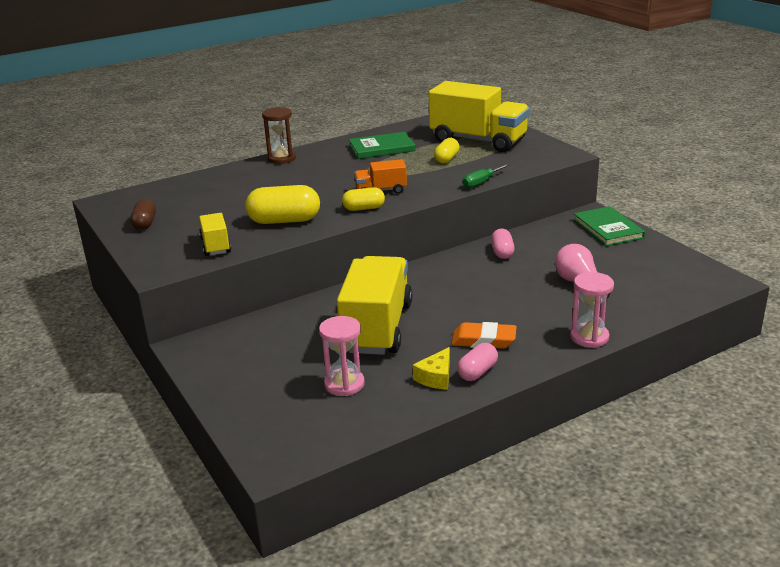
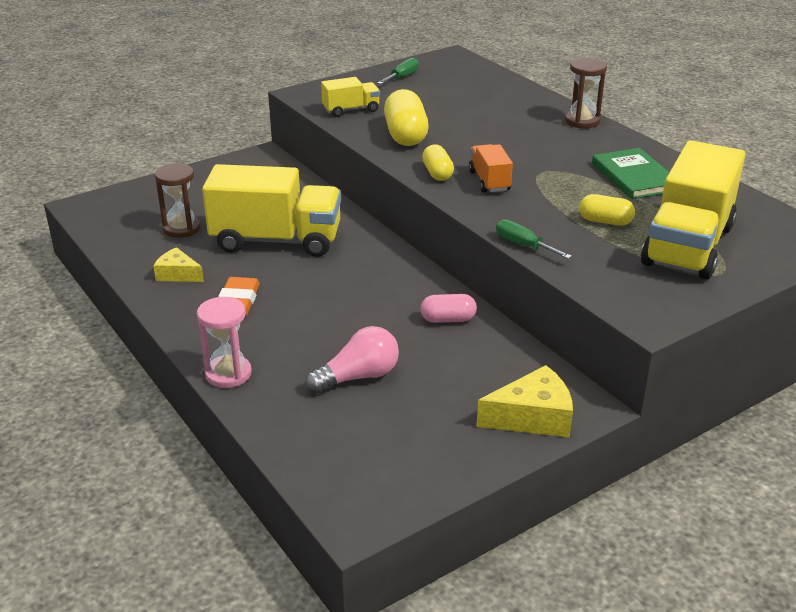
camera: 85 degrees right, 5 degrees up
brown capsule [130,199,156,230] -> green screwdriver [378,58,419,84]
pink hourglass [319,316,365,396] -> brown hourglass [155,163,201,238]
pink capsule [457,343,498,381] -> none
green book [573,206,645,246] -> yellow cheese [477,365,573,438]

